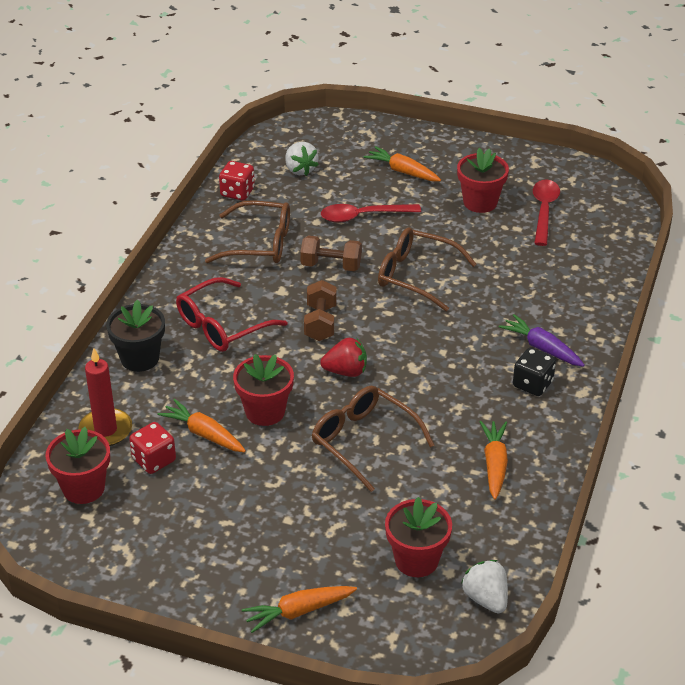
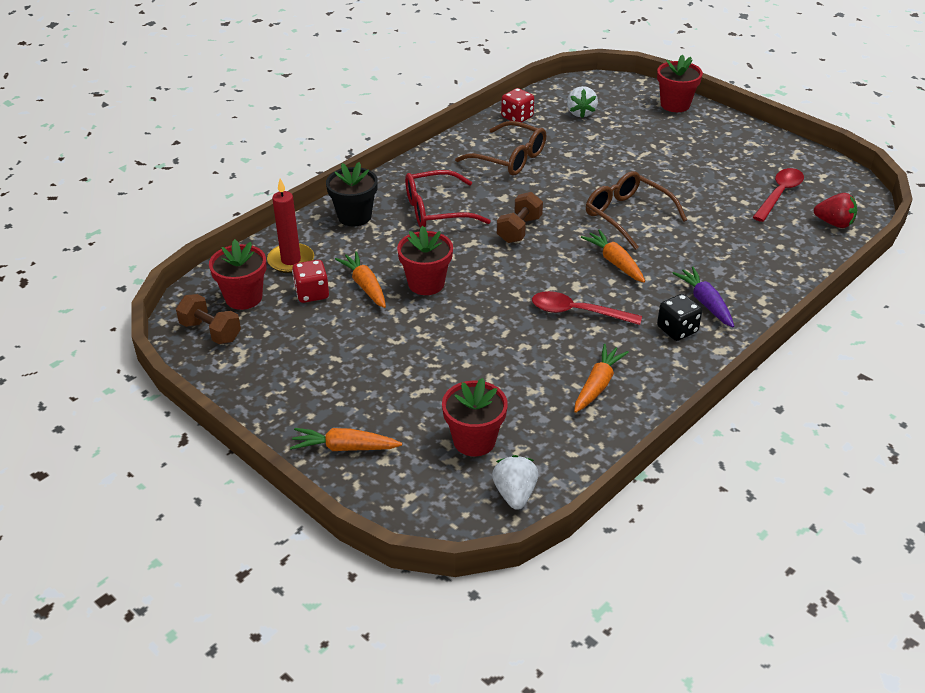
camera: 25 degrees right, 0 degrees up
brown dumbbell [300,236,362,271] -> brown dumbbell moved to [176,294,241,344]
brown glasses [312,386,435,492] -> none
red strawberry [320,338,367,377] -> red strawberry moved to [814,193,857,228]
red spoon [321,204,421,222] -> red spoon moved to [532,291,642,325]
orange carrot [364,146,441,181] -> orange carrot moved to [581,229,645,283]
red flower pot [457,148,509,213] -> red flower pot moved to [657,54,703,112]

